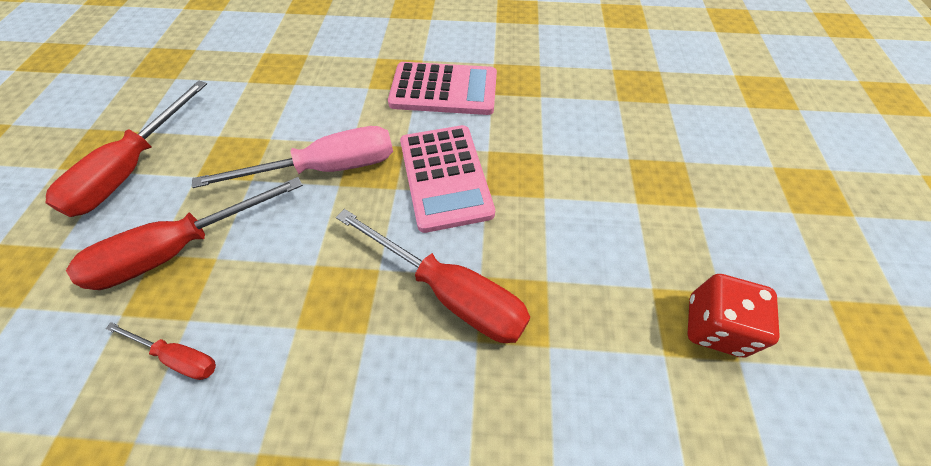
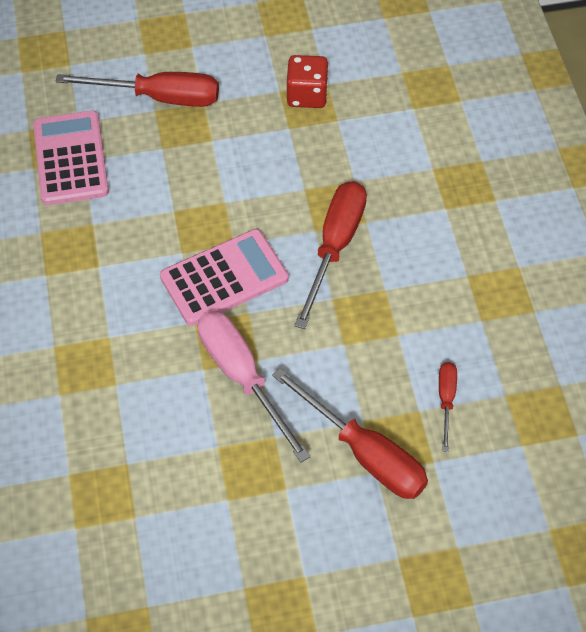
camera: 105 degrees left, 0 degrees up
red screwdriver [45,81,207,217] -> red screwdriver moved to [55,72,219,107]
pink calculator [388,62,497,115] -> pink calculator moved to [33,110,109,205]

